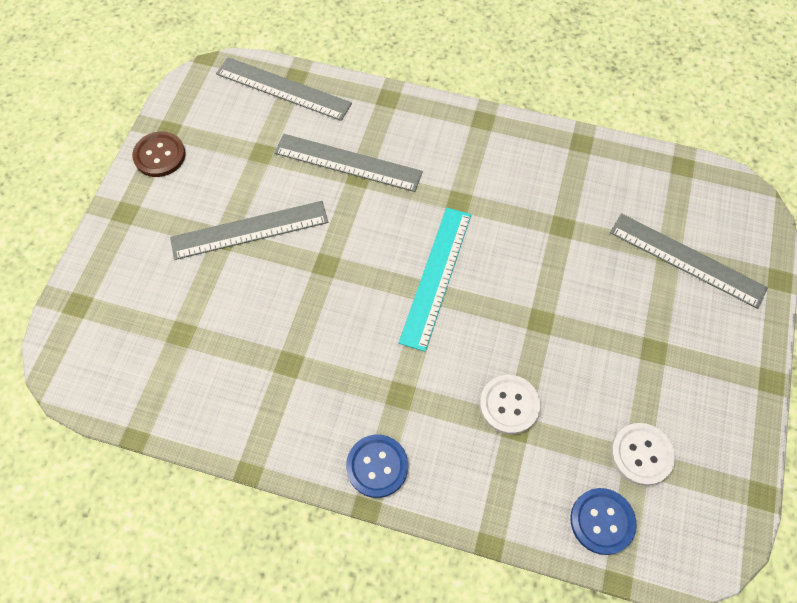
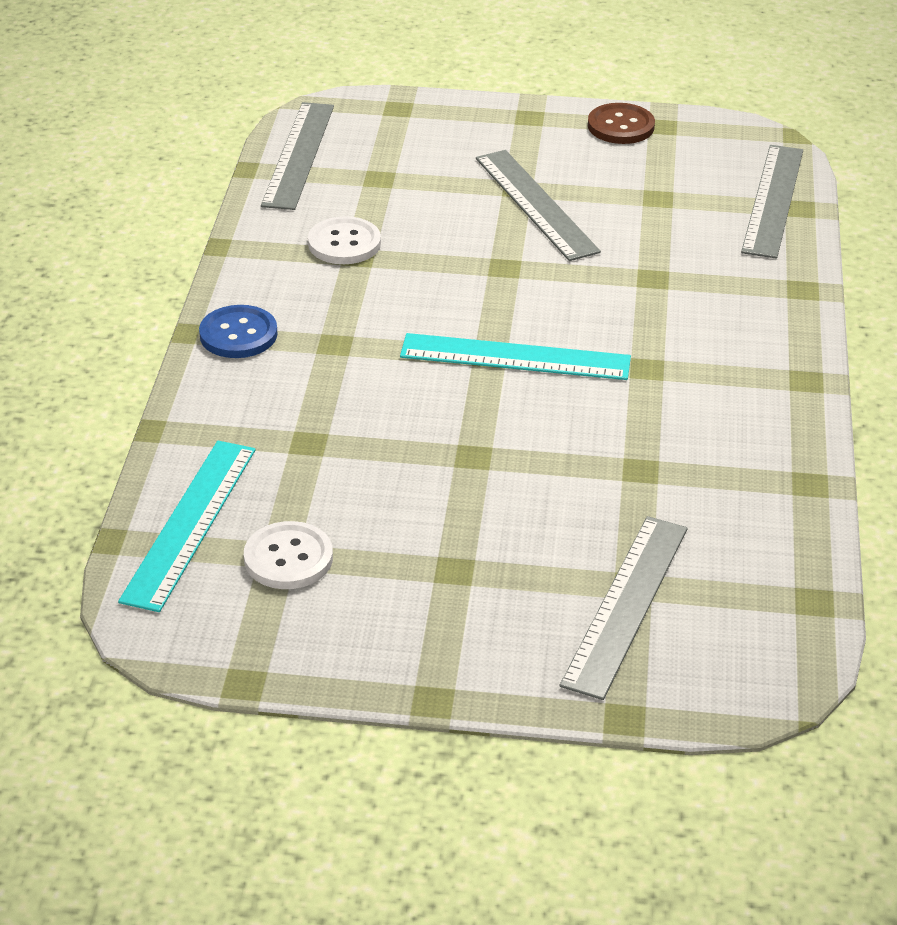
camera: 80 degrees right, 25 degrees down
grey ruler [274,134,423,192] -> grey ruler moved to [261,102,334,210]
white button [480,375,540,434] -> white button moved to [308,216,381,264]
blue button [570,488,637,555] -> turquoise ruler [118,441,256,612]

